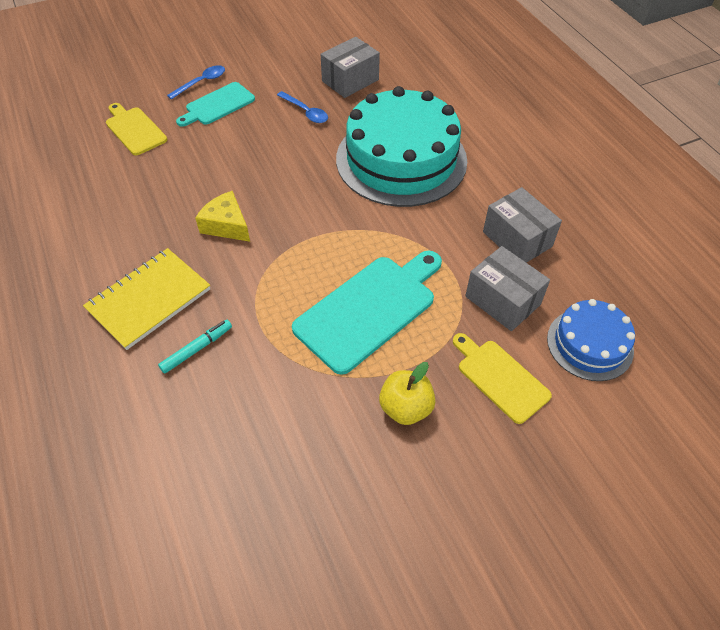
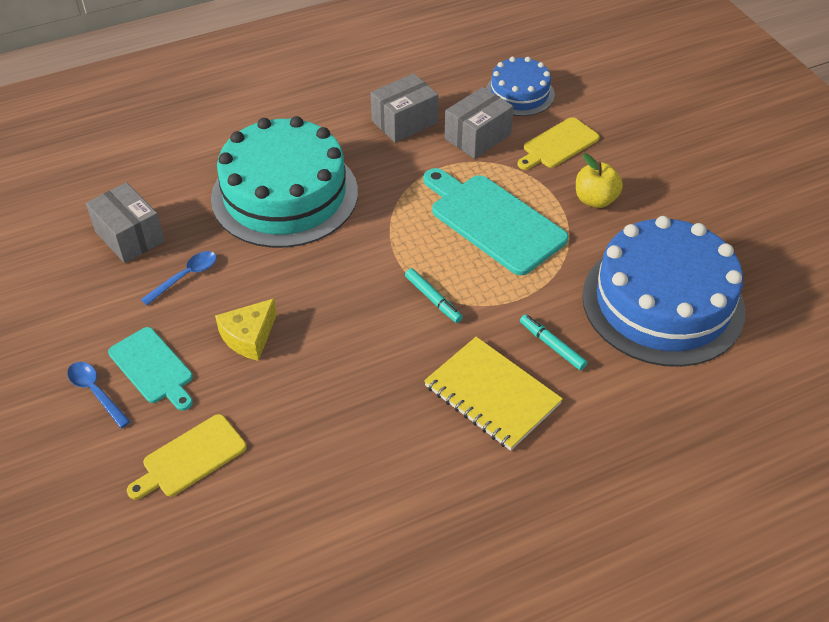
camera: 90 degrees left, 5 degrees down
yellow cheese [195,191,250,242] -> yellow cheese moved to [215,299,277,361]
none -> turquoise marker [405,268,463,323]
none -> blue cake [582,216,746,367]

